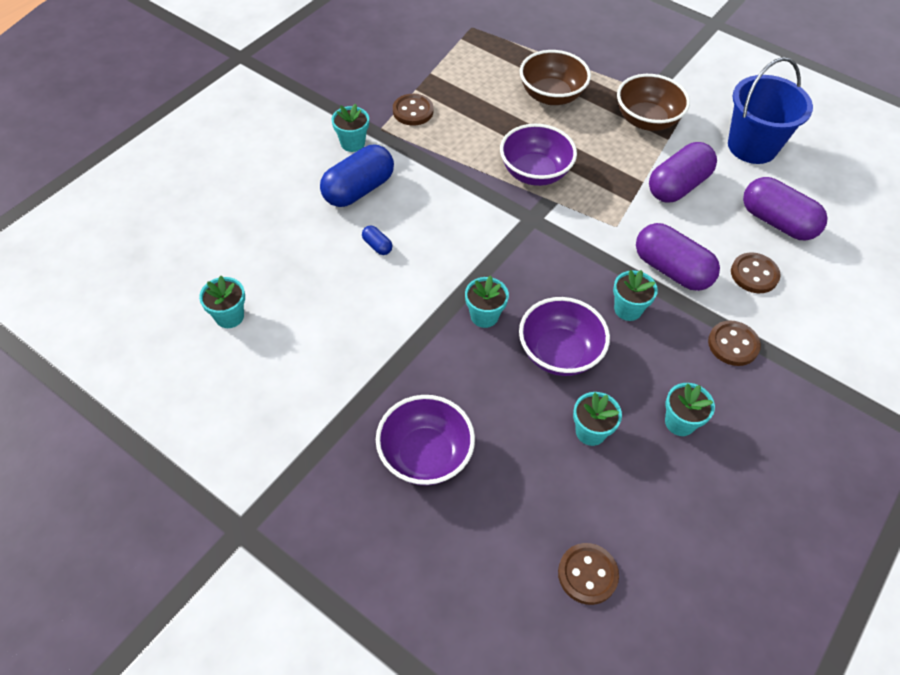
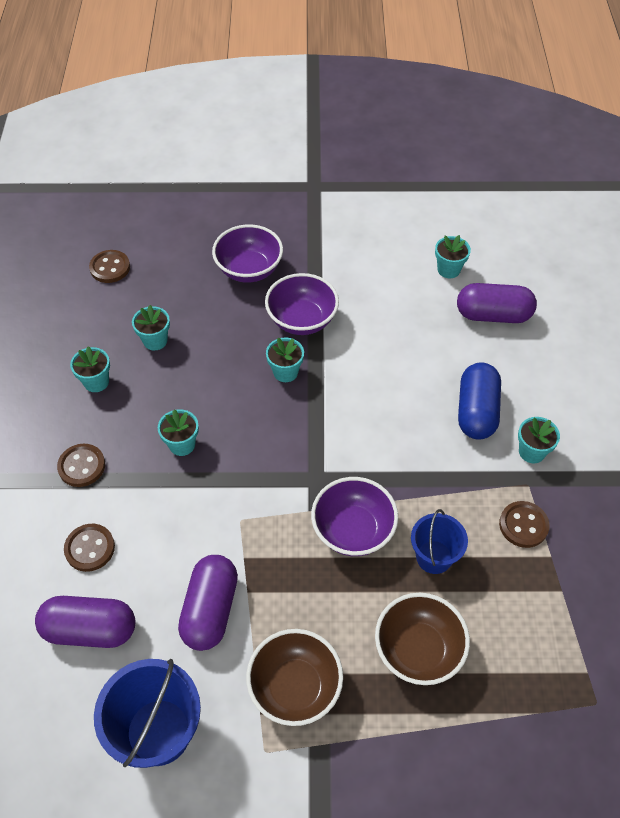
camera: 145 degrees right, 0 degrees up
blue capsule [362,225,392,255] -> none
purple bowl [519,297,610,376] -> purple bowl moved to [265,273,339,335]
purple capsule [636,223,720,291] -> purple capsule moved to [457,283,537,323]
none -> blue bucket [411,509,468,574]

